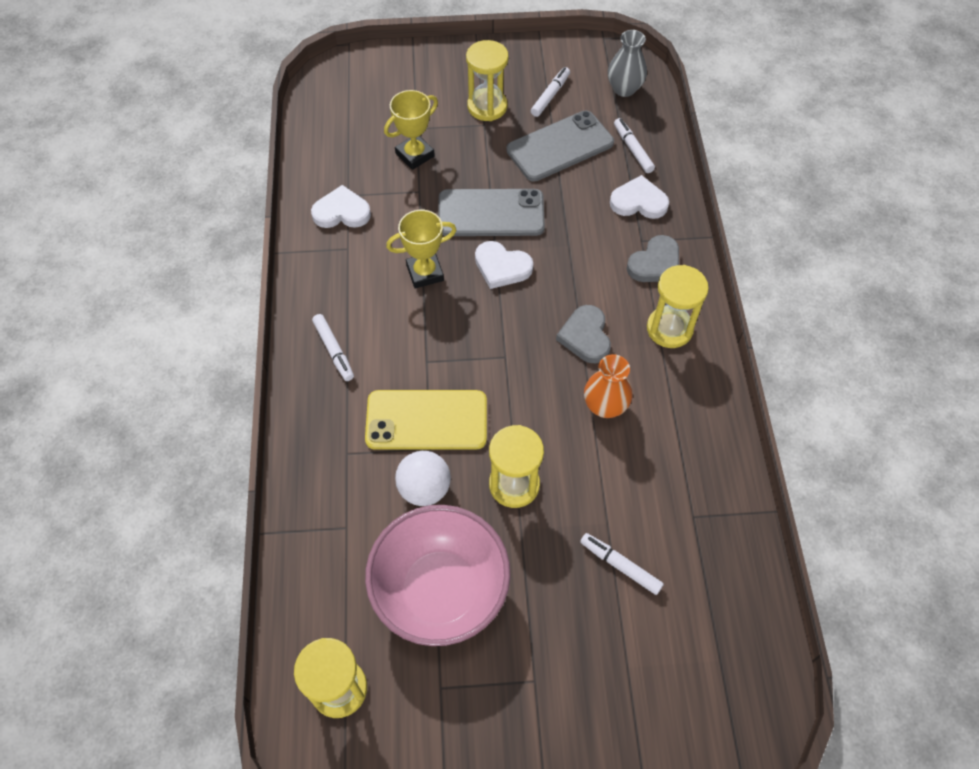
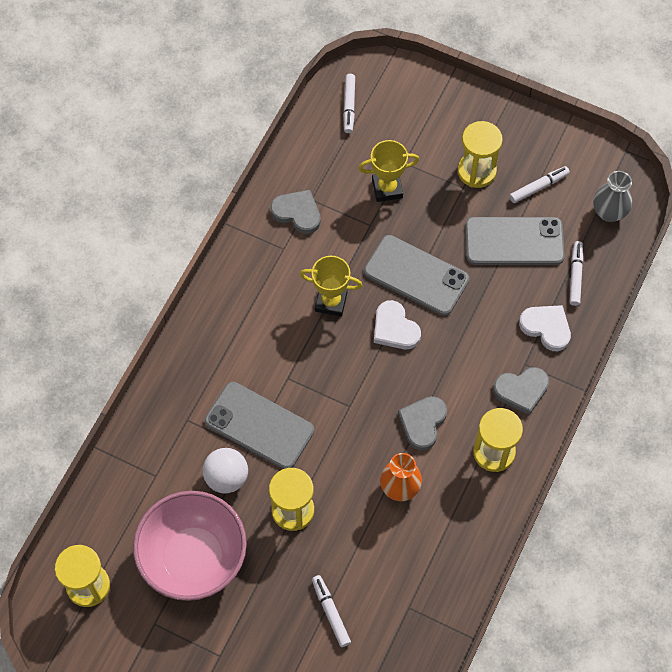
camera: 30 degrees right, 5 degrees up
white heart [311,185,371,228] -> grey heart [270,190,321,234]
white marker [312,314,354,381] -> white marker moved to [343,74,355,133]
yellow phone [365,390,487,450] -> grey phone [205,382,314,469]

